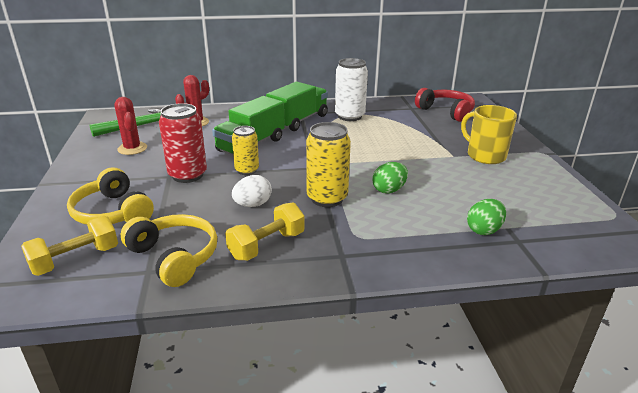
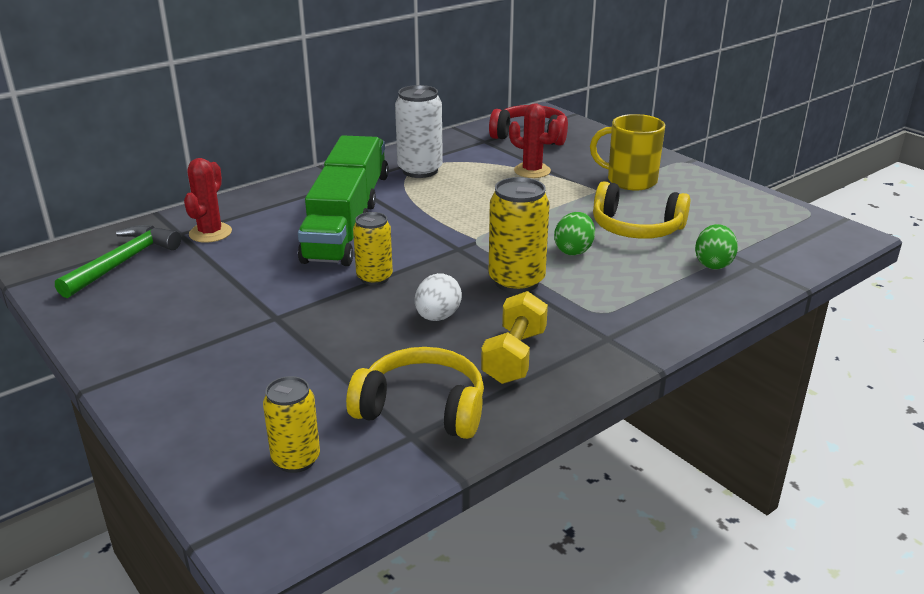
camera: 30 degrees left, 0 degrees up
yellow dumbbell [21,216,118,276] -> yellow can [263,376,320,473]
yellow headphones [67,167,154,225] -> yellow headphones moved to [593,181,690,239]
red cactus [115,97,147,155] -> red cactus moved to [509,103,560,178]
red can [159,103,207,183] -> none

